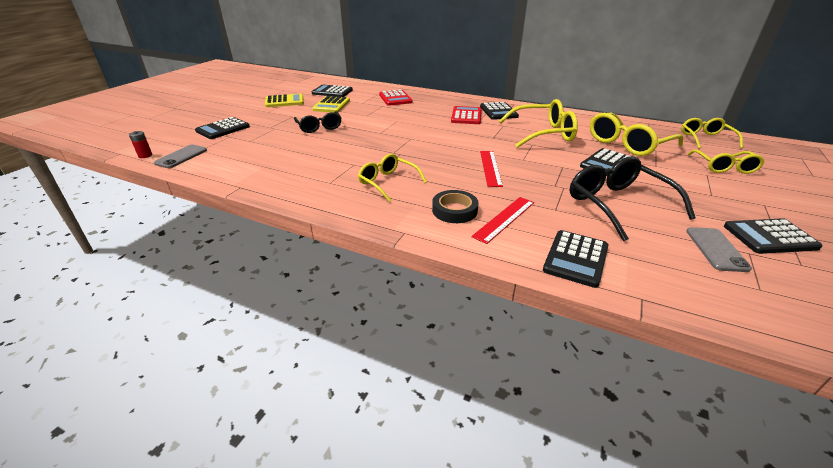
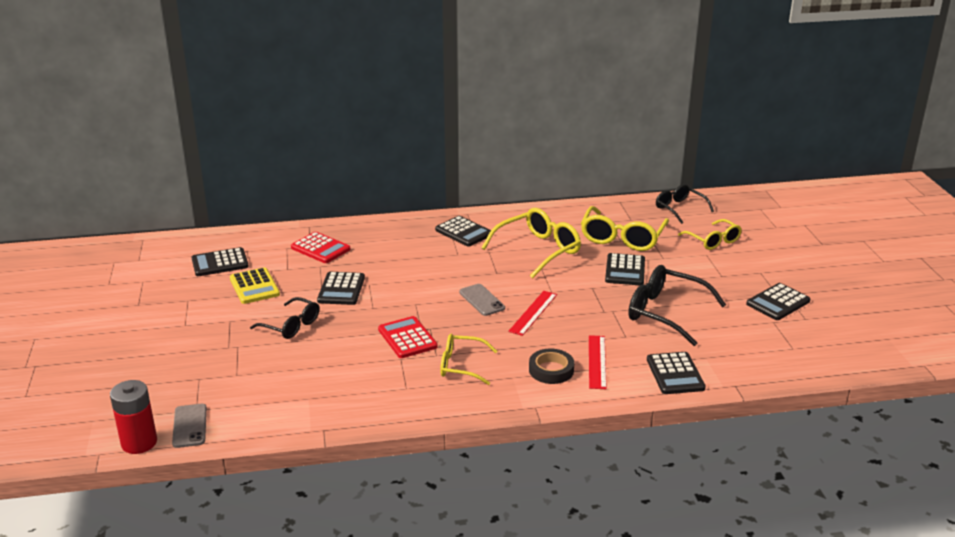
camera: 35 degrees left, 5 degrees down
red battery [129,131,152,158] -> red battery [110,380,157,454], size x2.04
black calculator [195,117,250,139] -> black calculator moved to [317,272,365,305]
yellow calculator [265,94,304,107] -> none
red calculator [451,106,482,124] -> red calculator moved to [378,316,438,358]
red ruler [480,151,503,187] -> red ruler turned 60 degrees clockwise [508,291,557,336]
yellow glasses [681,118,743,149] -> black glasses [656,184,714,224]
grey phone [686,227,752,272] -> grey phone moved to [459,284,505,316]

